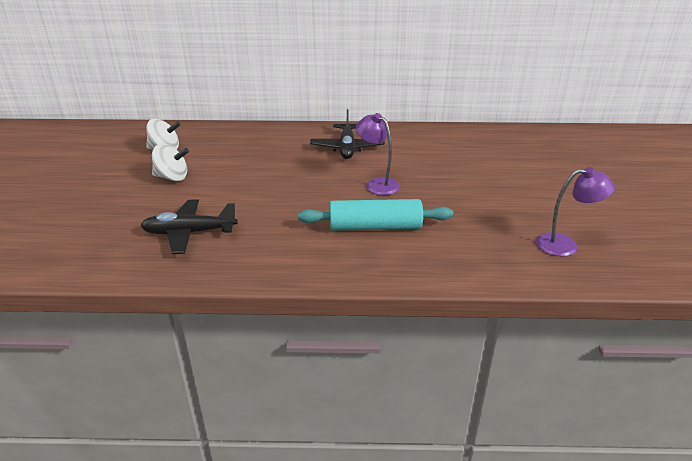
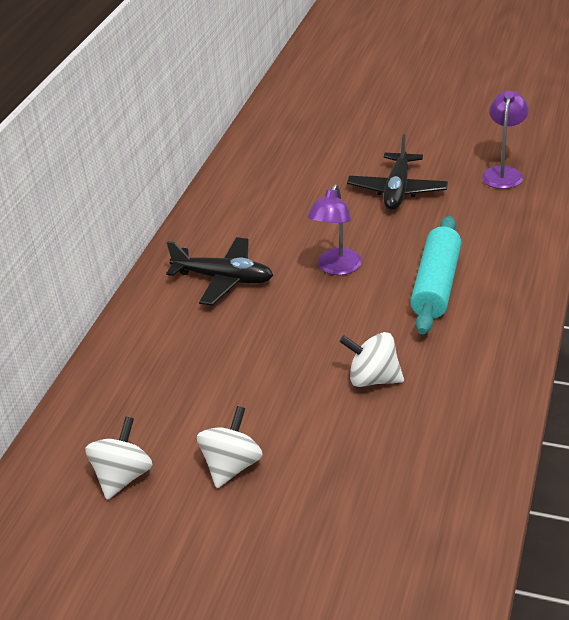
camera: 70 degrees left, 5 degrees up
black plane [140,199,238,254] -> black plane moved to [347,134,448,210]
purple lamp [356,113,400,195] -> purple lamp turned 45 degrees counterclockwise [308,184,362,275]
none -> white spinning top [339,332,404,387]

